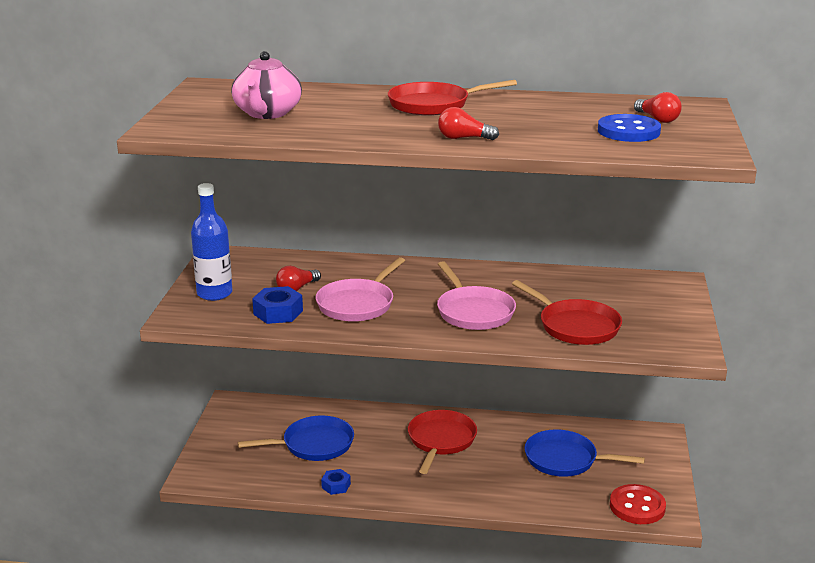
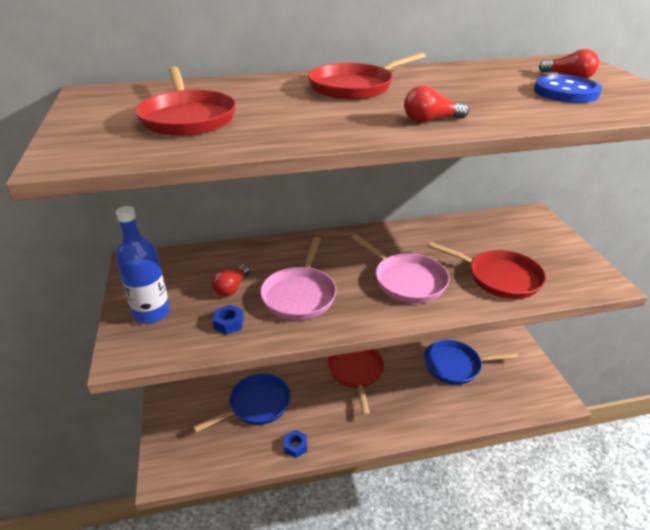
camera: 20 degrees left, 10 degrees up
pink teapot [231,51,302,119] -> red pan [135,66,236,136]
blue nut [252,286,303,324] -> blue nut [213,305,244,335], size x0.63
red button [610,484,666,524] -> none

